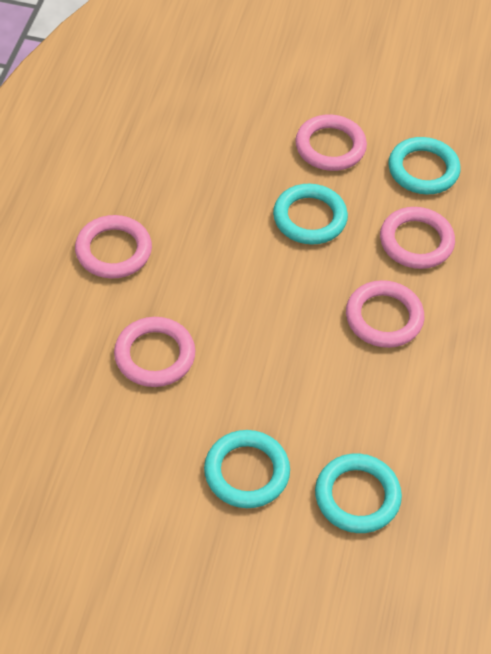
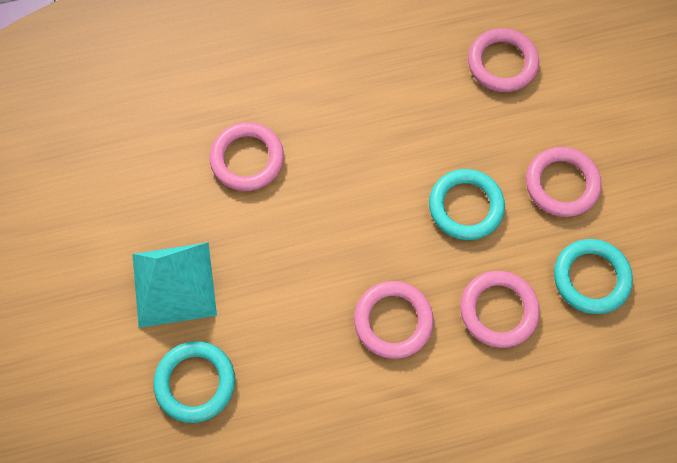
camera: 65 degrees right, 15 degrees up
pink ring [75,215,152,279] -> pink ring moved to [468,28,539,92]
turquoise ring [204,430,290,508] -> turquoise pyramid [132,242,217,328]

